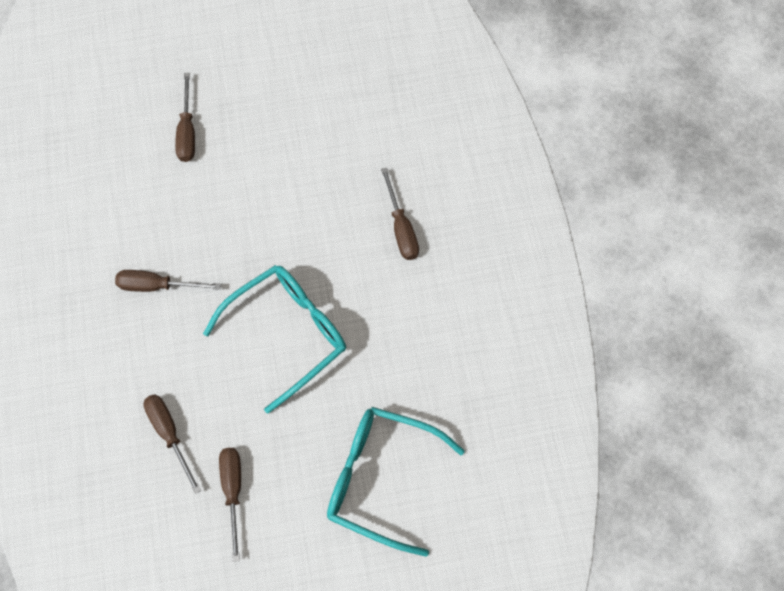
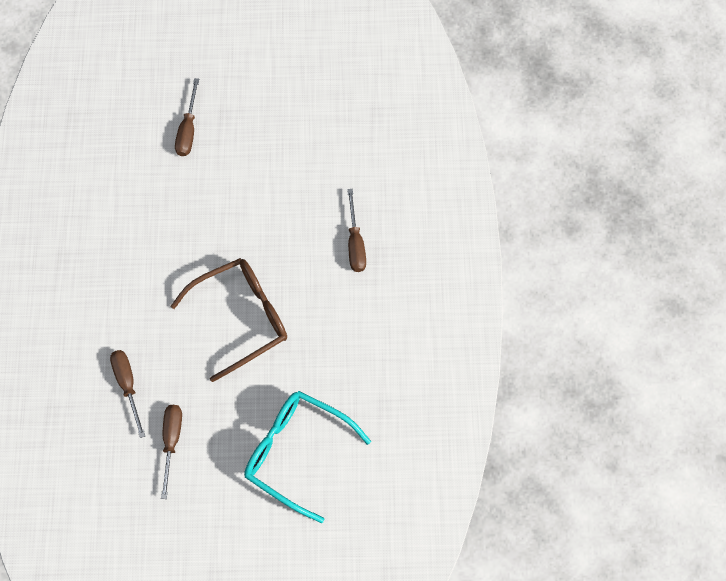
camera: 10 degrees right, 0 degrees up
brown screwdriver [115,270,221,292] -> none
turquoise glasses [203,265,346,414] -> brown glasses [171,258,287,382]

